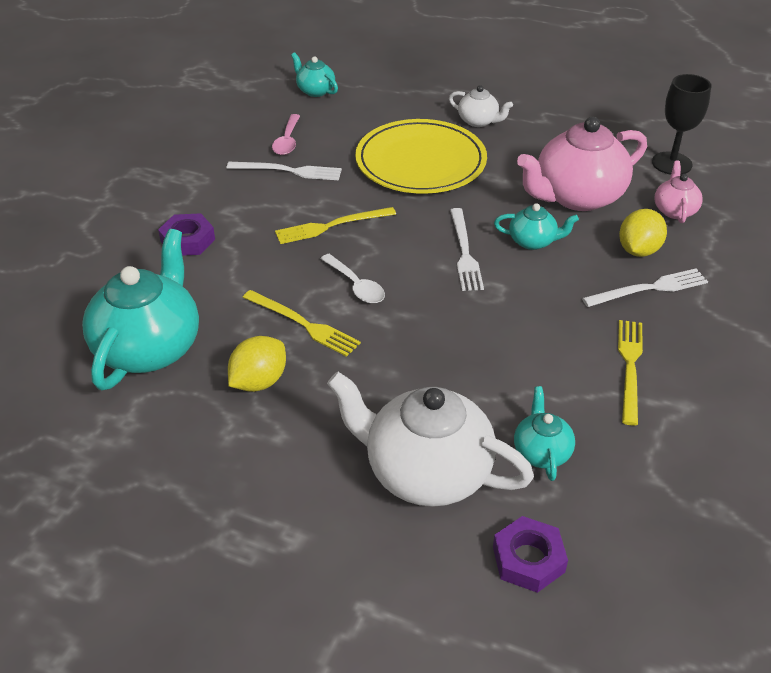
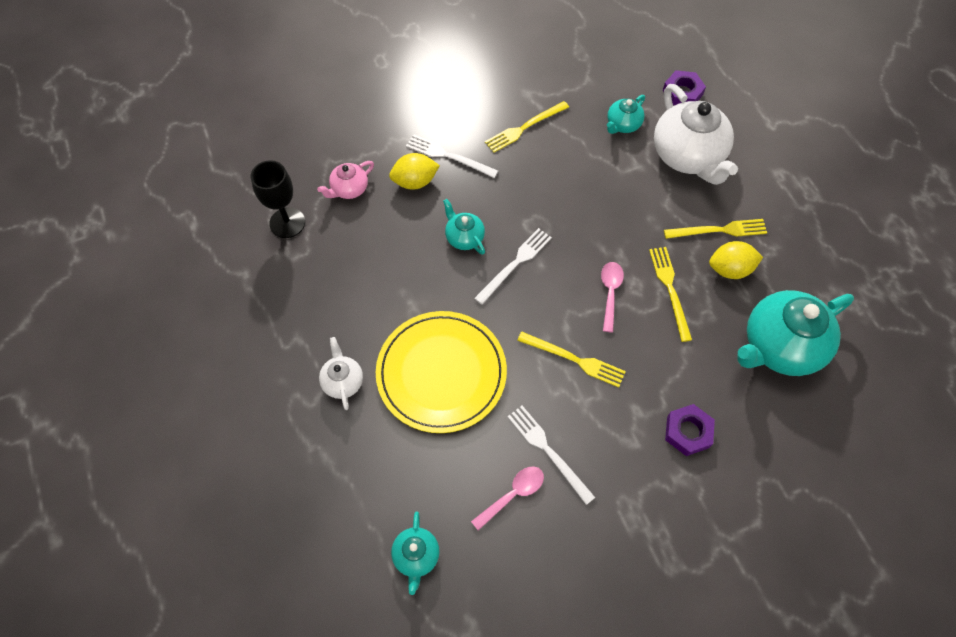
camera: 135 degrees left, 20 degrees up
white spoon [320,254,385,304] -> pink spoon [601,262,624,332]
pink teapot [517,117,647,211] -> none
none -> yellow fork [664,219,767,239]

